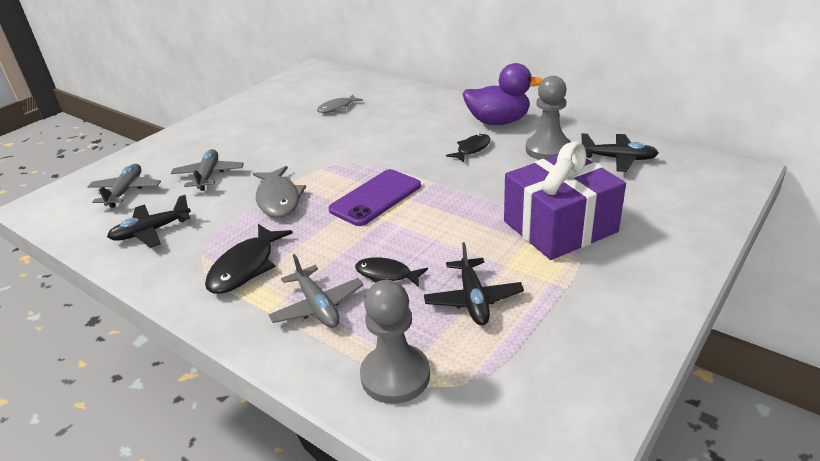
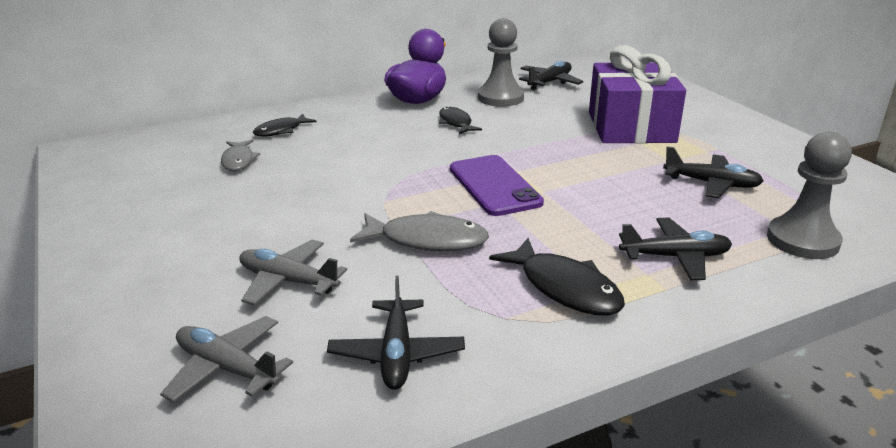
camera: 65 degrees left, 5 degrees down
grey plane [268,254,363,328] -> black plane [619,218,732,280]
black fish [355,257,428,287] -> black fish moved to [253,114,316,137]

